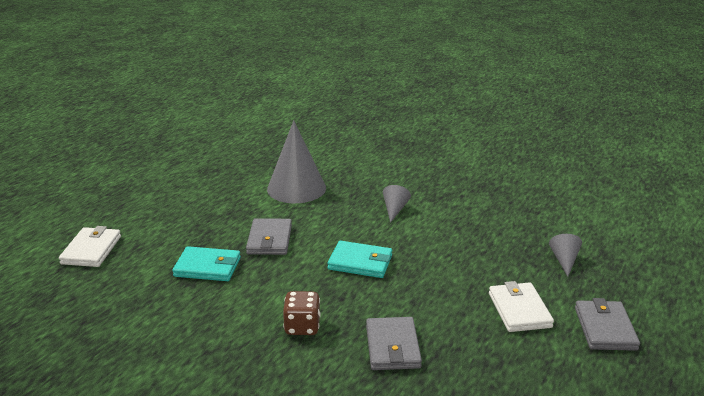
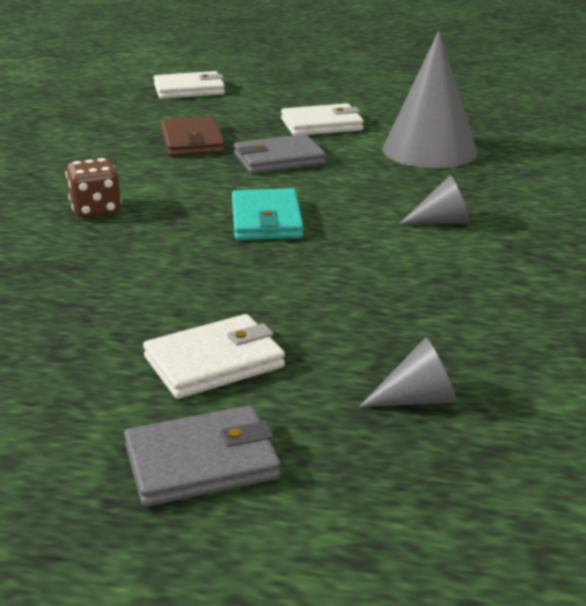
camera: 70 degrees right, 0 degrees up
turquoise wallet [172,246,241,281] -> brown wallet [161,116,225,156]
grey wallet [366,317,422,370] -> none
none -> white wallet [281,103,364,135]

